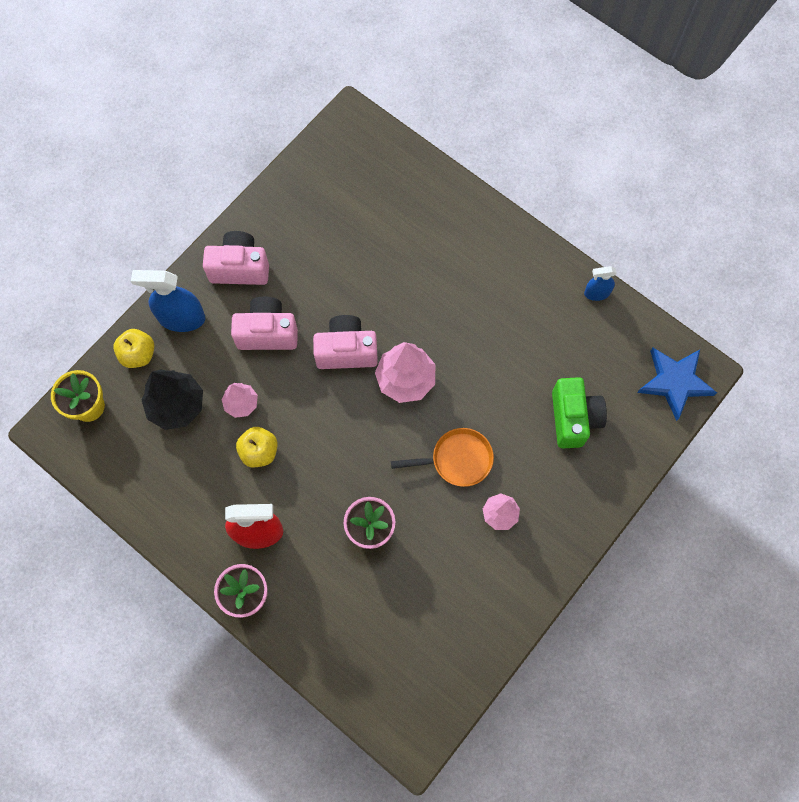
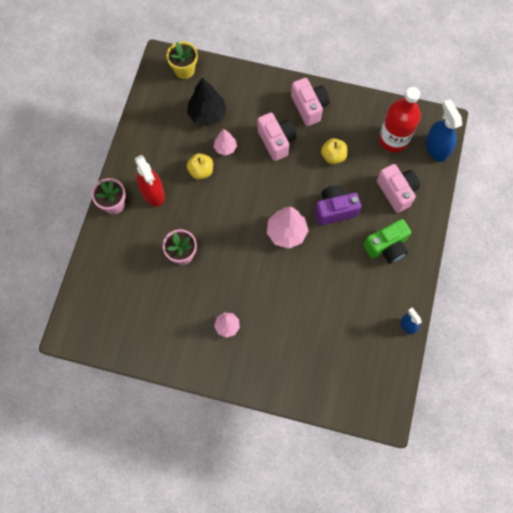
camera: 65 degrees right, 0 degrees up
yellow apple [113,329,154,368] -> yellow apple moved to [321,138,347,164]
blue spray bottle [131,270,205,332] -> blue spray bottle moved to [426,99,462,162]
pink camera [313,315,378,369] -> pink camera moved to [377,164,420,213]
orange pan [391,428,494,487] -> none
green camera [552,377,607,448] -> green camera moved to [363,219,411,263]
blue star [637,348,717,421] -> none
none -> purple camera [315,185,361,225]
none -> red bottle [379,87,421,152]

